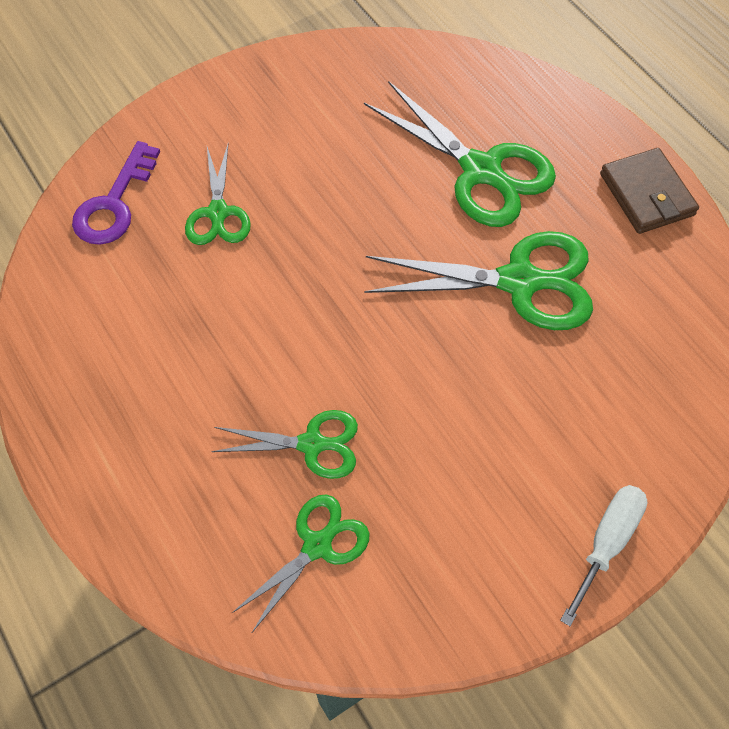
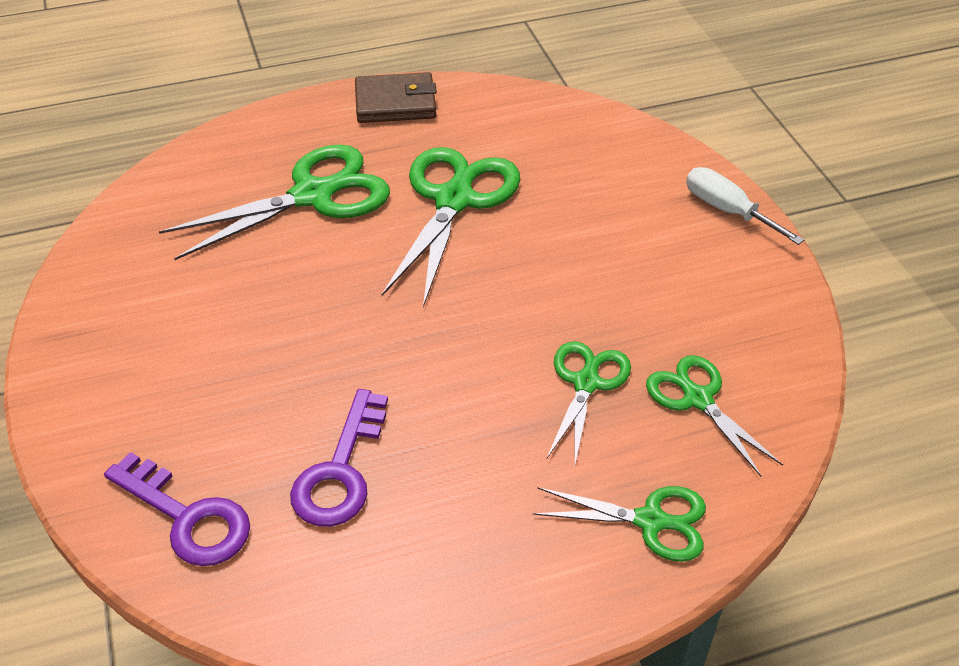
camera: 75 degrees left, 15 degrees down
green scissors [185,145,251,245] -> green scissors moved to [533,486,706,562]
none -> purple key [290,389,388,527]

